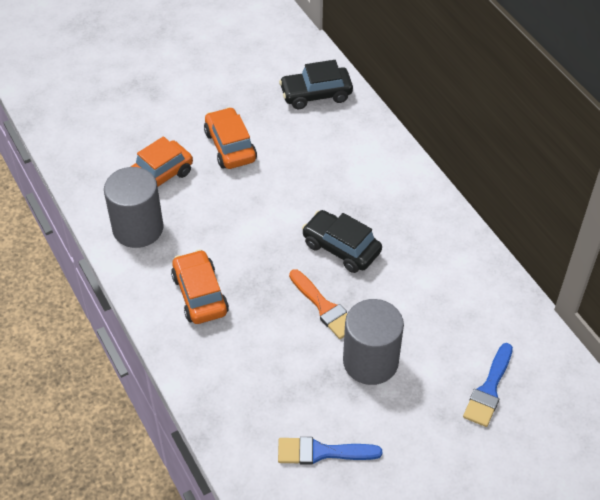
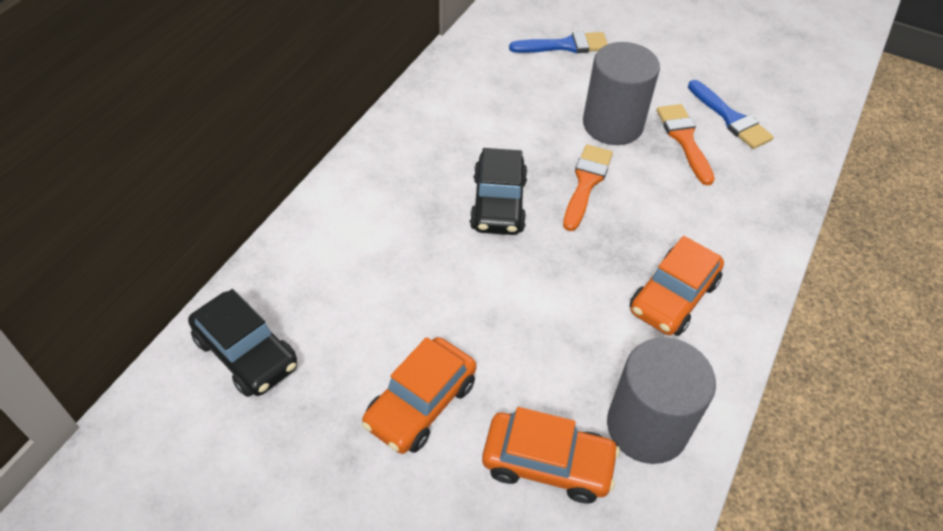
camera: 125 degrees left, 0 degrees up
none -> orange brush [657,104,715,185]

